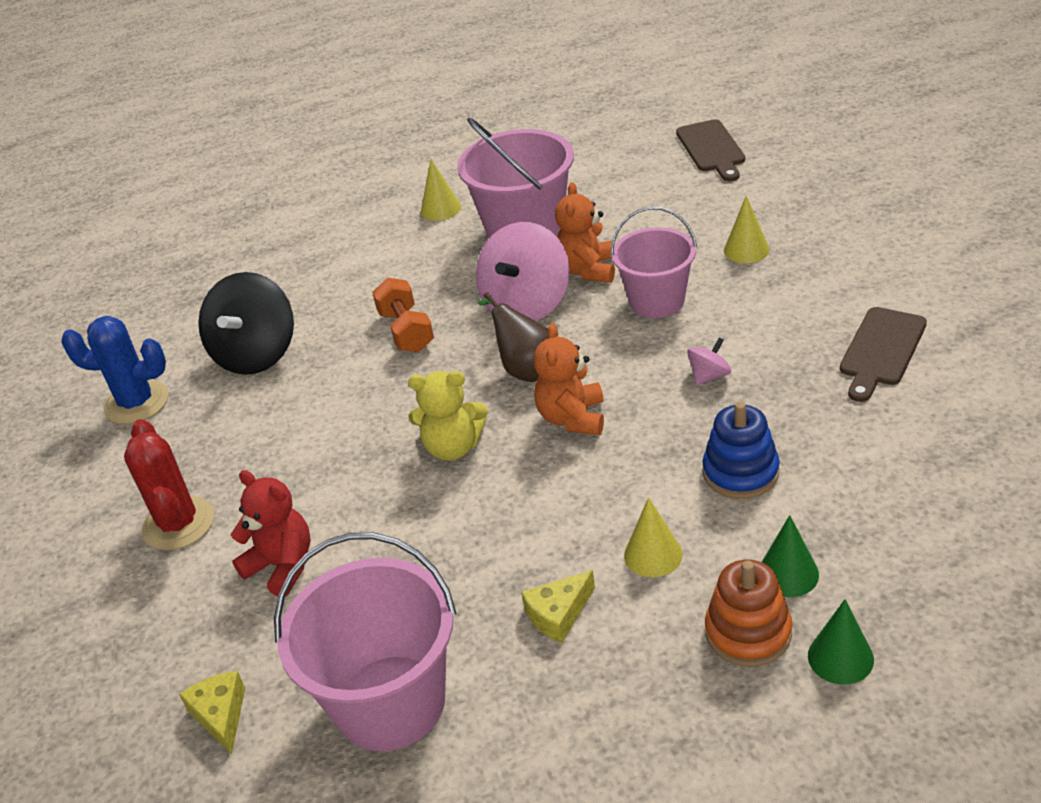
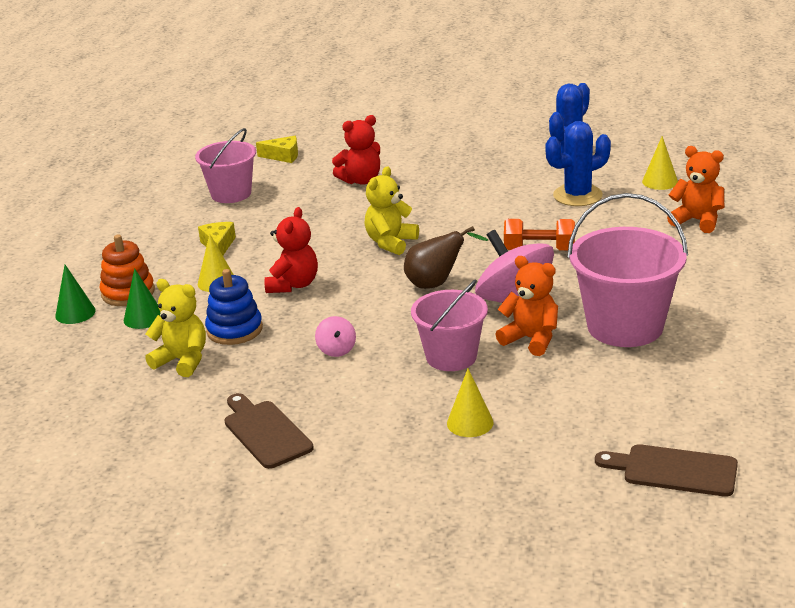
camera: 115 degrees right, 10 degrees down
red cactus [124,419,214,551] -> none
black spinning top [198,272,294,375] -> blue cactus [545,121,611,206]
pink bucket [274,532,457,751] -> pink bucket [195,128,256,203], size x0.66
yellow cone [421,159,461,221] -> yellow cone moved to [642,136,678,190]
orange teddy bear [533,323,604,435] -> orange teddy bear moved to [667,146,724,233]
none -> yellow teddy bear [145,279,206,377]
none -> red teddy bear [265,207,318,293]

